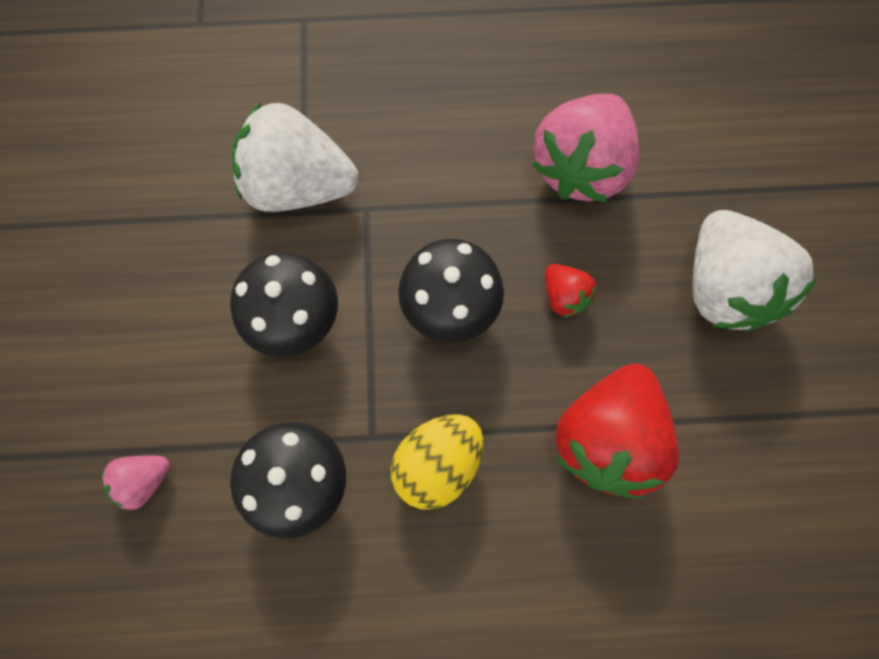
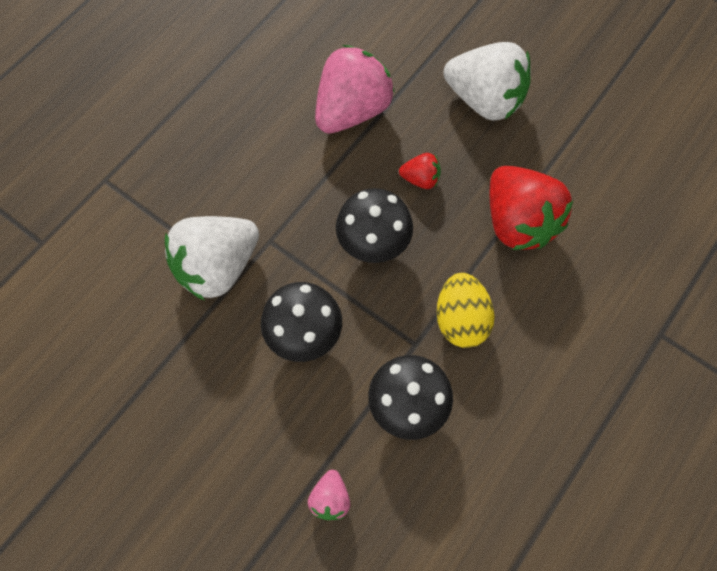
camera: 50 degrees left, 5 degrees down
pink strawberry [532,94,639,202] -> pink strawberry turned 120 degrees counterclockwise [315,45,395,134]

